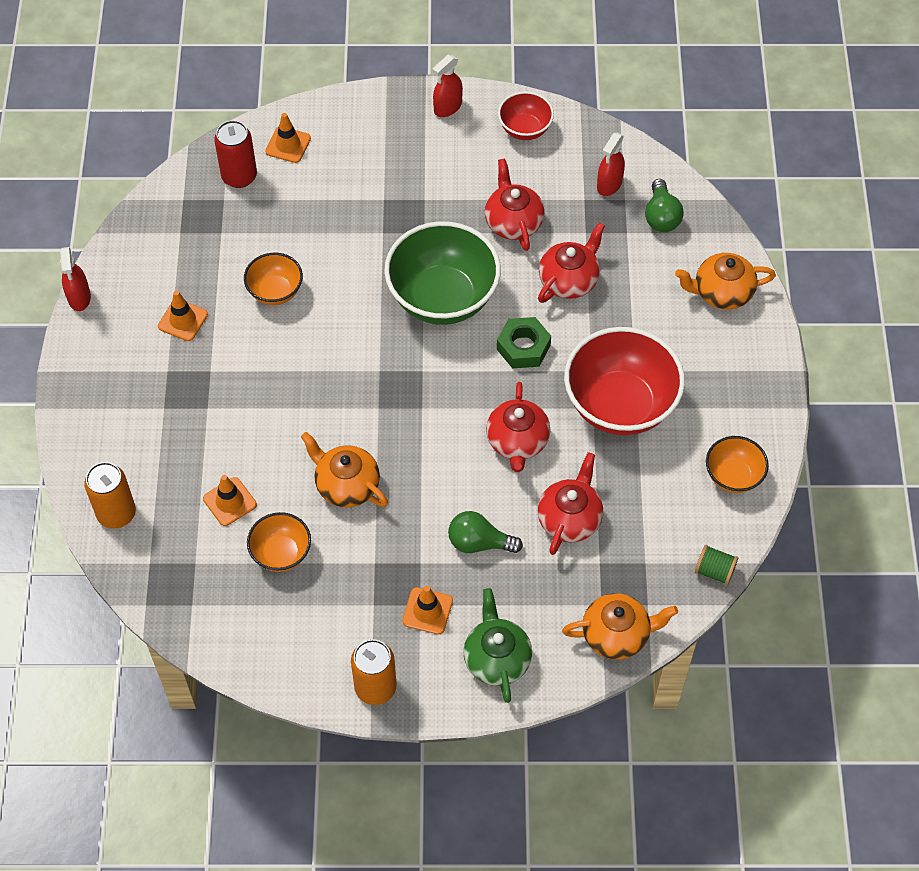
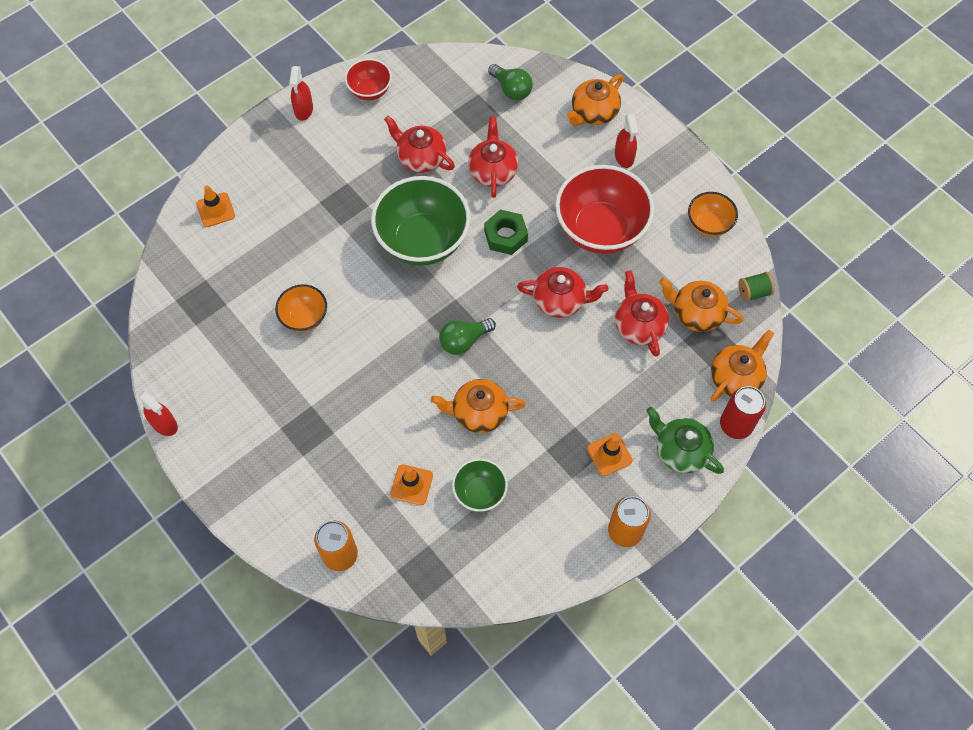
camera: 40 degrees left, 5 degrees up
orange traffic cone [158,291,208,341] -> none
red can [214,120,257,188] -> red can moved to [720,386,766,439]
orange bowl [247,512,311,572] -> green bowl [452,458,508,512]
green light bulb [448,511,523,553] -> green light bulb moved to [439,318,496,355]
red teapot [486,382,551,472] -> red teapot turned 45 degrees counterclockwise [517,267,608,318]
red spray bottle [597,133,625,196] -> red spray bottle moved to [615,114,639,168]
none -> orange teapot [659,278,743,332]

